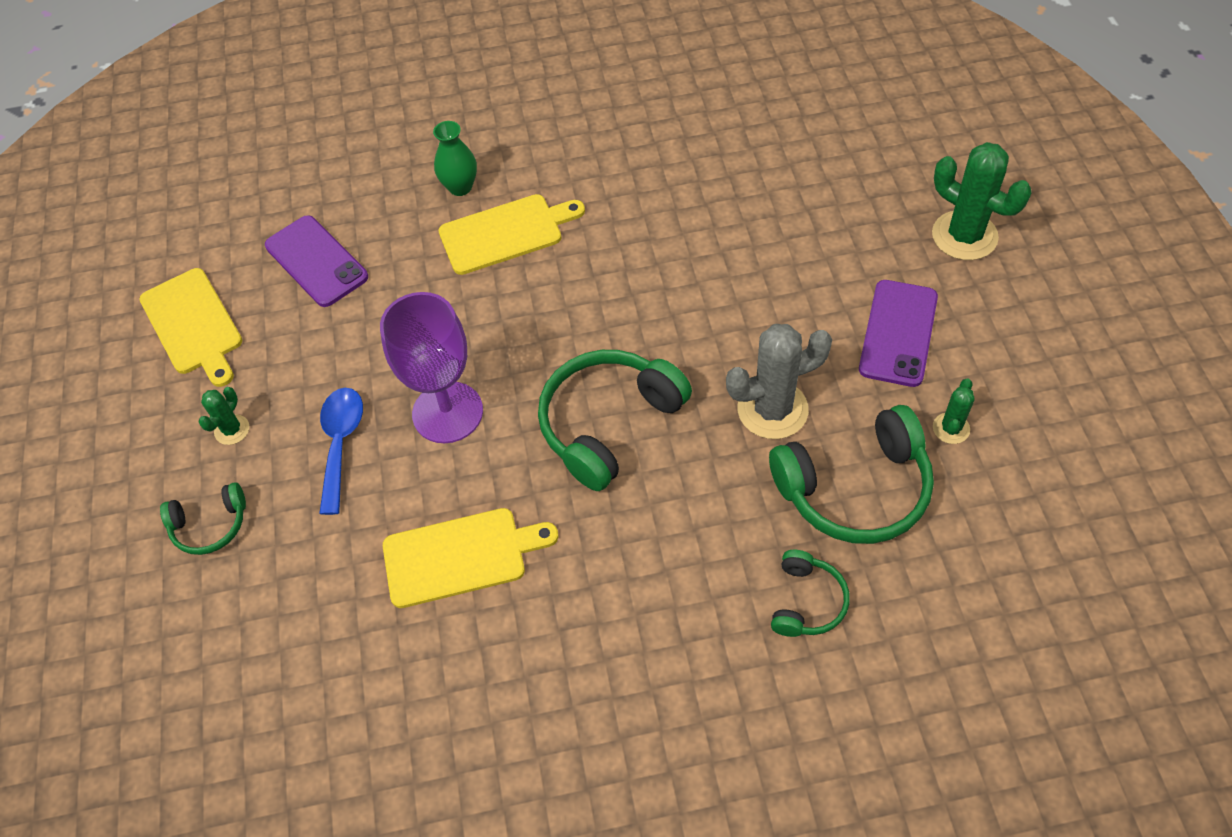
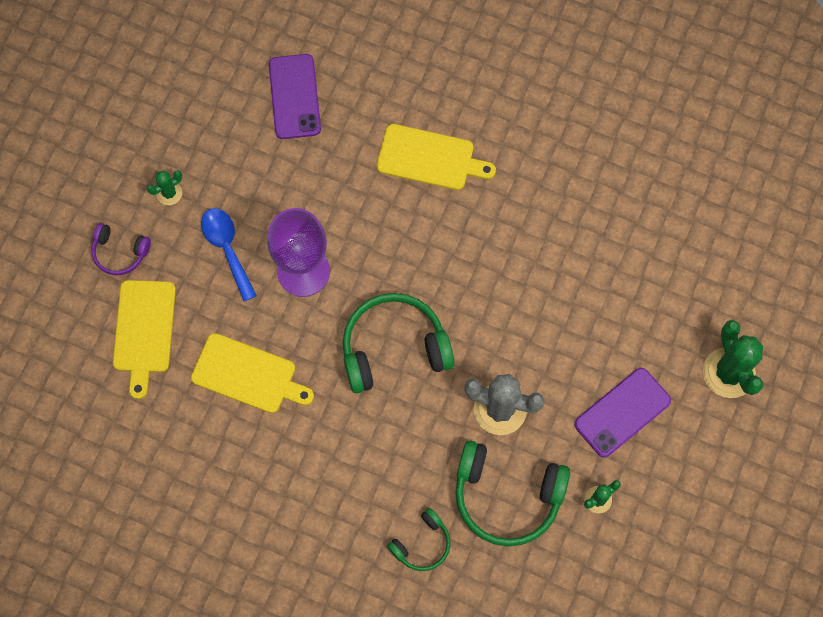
camera: 30 degrees right, 15 degrees up
yellow cutting board [140,268,242,387] -> yellow cutting board moved to [113,280,176,399]
green headphones [160,482,246,555] -> purple headphones [92,223,151,275]
blue spoon [319,388,363,515] -> blue spoon turned 60 degrees counterclockwise [201,208,257,301]
green vase [433,121,477,196] -> none

